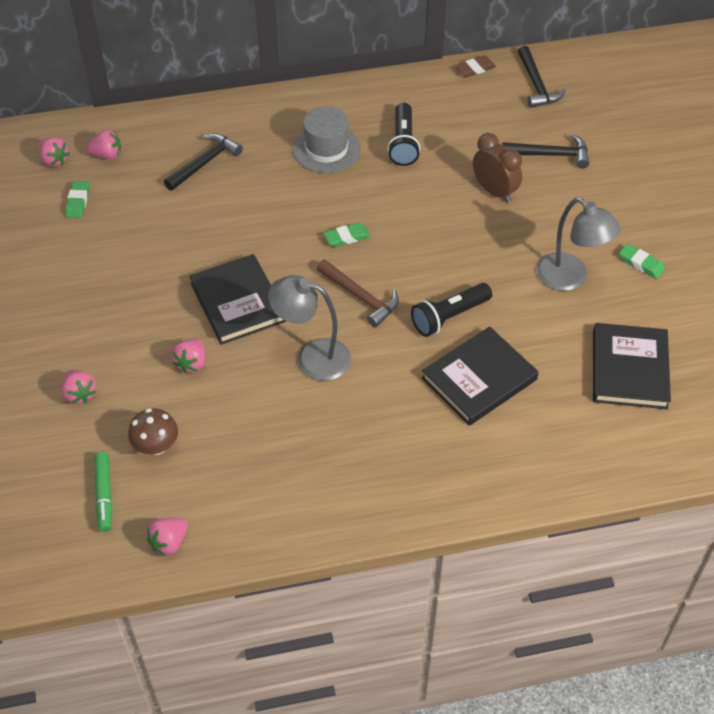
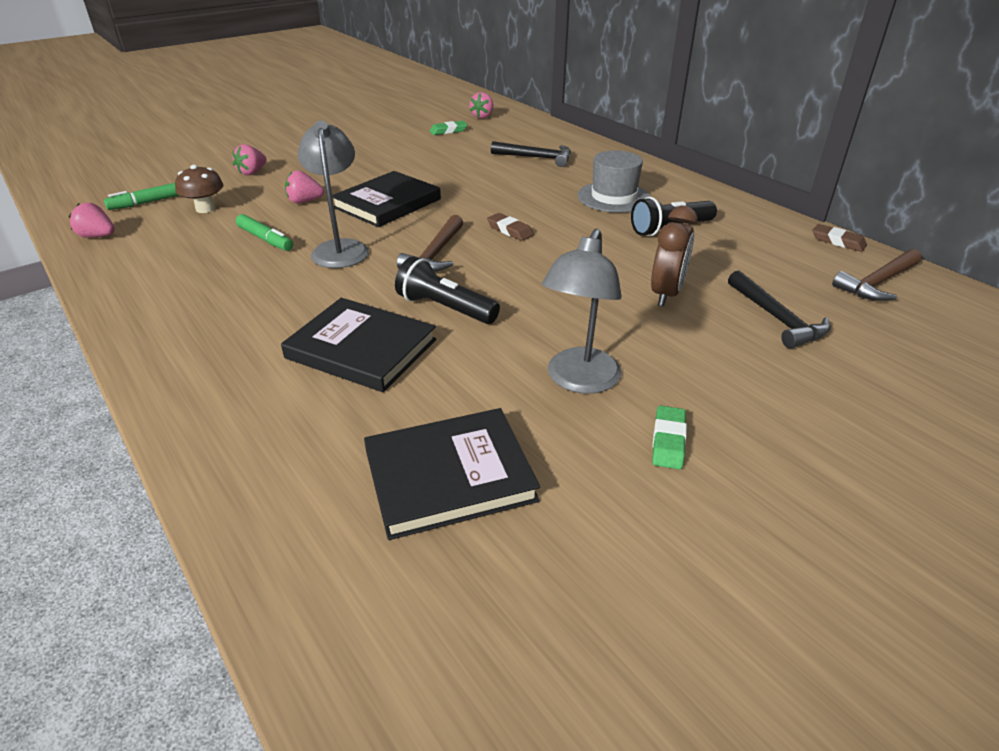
camera: 65 degrees right, 15 degrees down
pink strawberry [86,130,121,159] -> none
green eraser [324,223,371,247] -> brown eraser [487,213,534,241]
black hammer [518,46,566,108] -> brown hammer [832,249,922,301]
none -> green marker [236,214,293,251]

